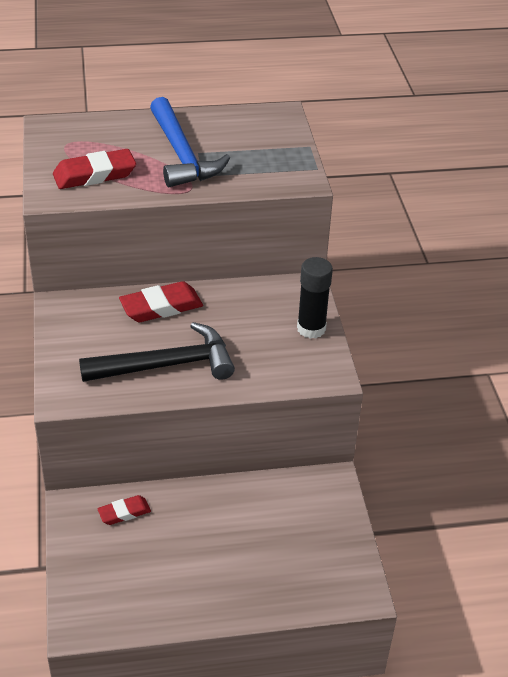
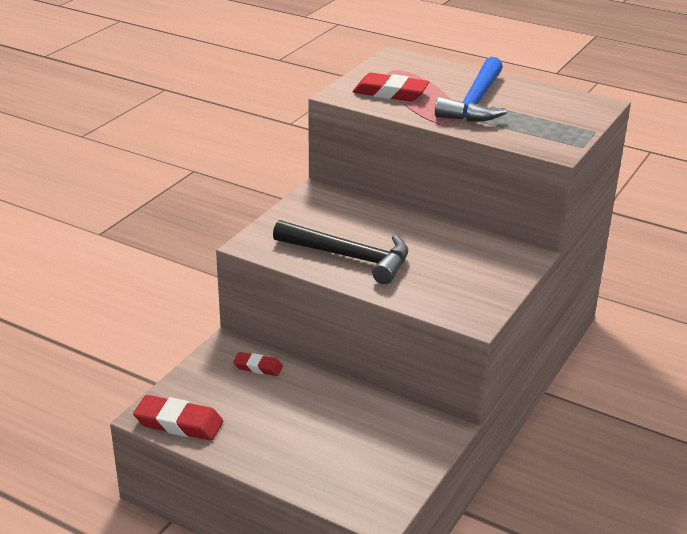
camera: 40 degrees right, 10 degrees down
red eraser [119,281,203,322] -> red eraser moved to [133,395,223,441]
black glue stick [297,257,333,339] -> none

